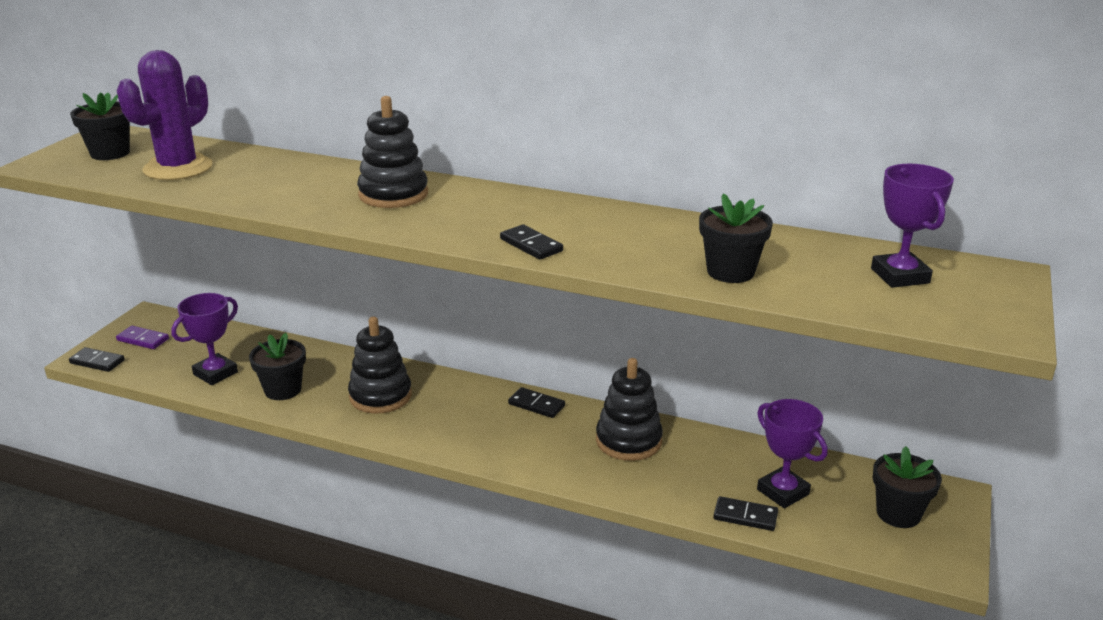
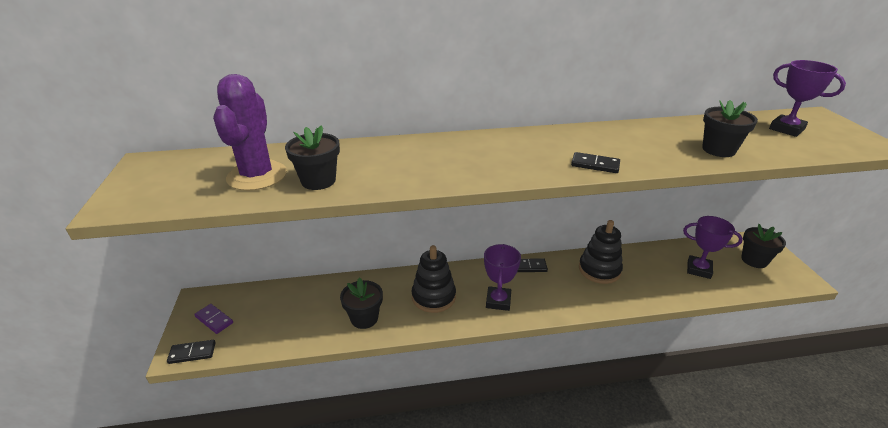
camera: 30 degrees left, 5 degrees up
black flower pot [70,93,130,160] -> black flower pot moved to [285,125,340,190]
purple domino [116,326,169,349] -> purple domino turned 45 degrees clockwise [194,304,233,334]
purple trophy [171,293,238,385] -> purple trophy moved to [484,244,521,311]
black stacking toy [357,96,428,208] -> none
black domino [713,496,778,531] -> none

